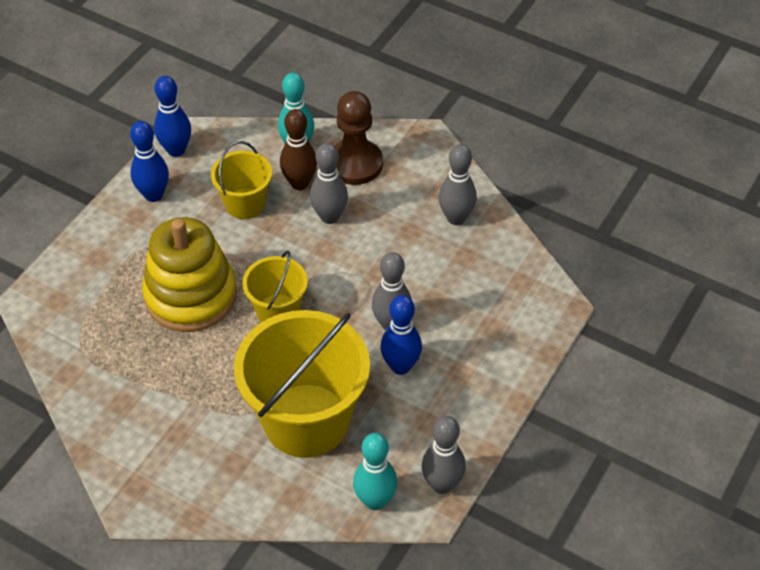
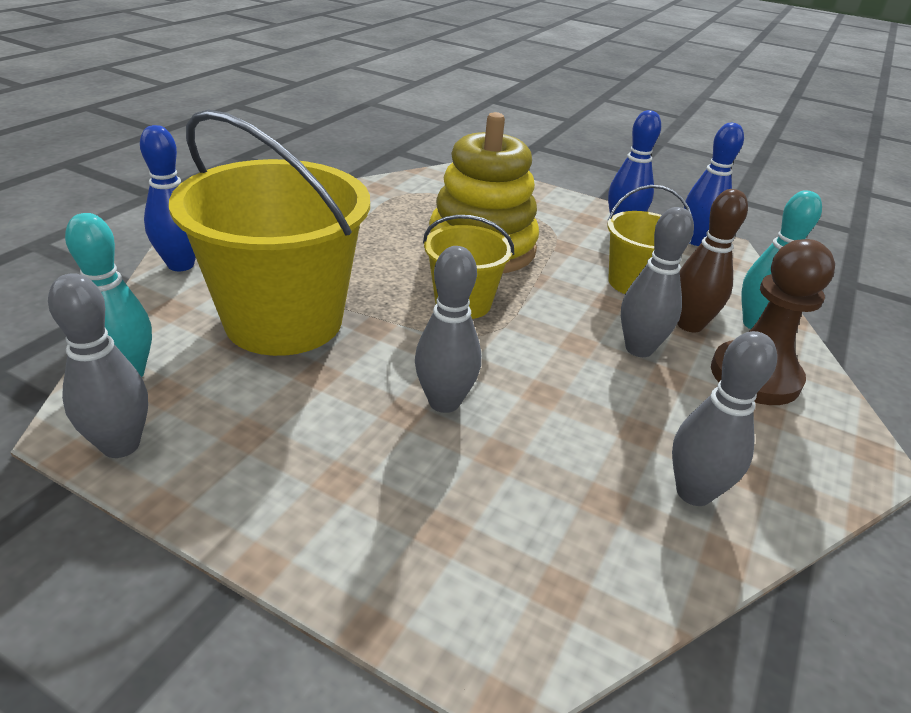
camera: 85 degrees right, 15 degrees down
blue bowling pin [380,295,422,375] -> blue bowling pin moved to [140,125,196,271]

